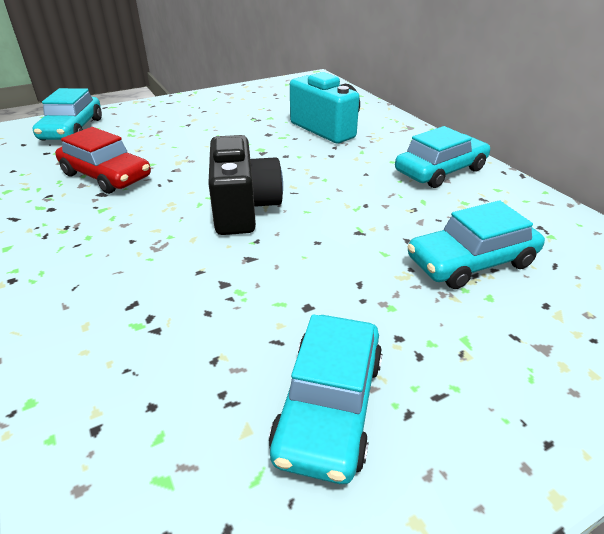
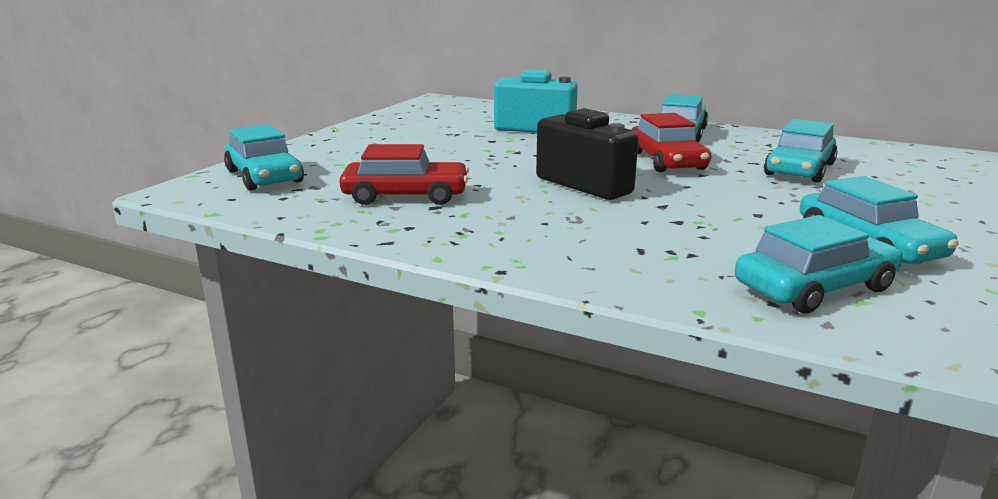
camera: 35 degrees left, 15 degrees down
none -> red car [632,113,711,172]
none -> turquoise car [735,215,902,314]

